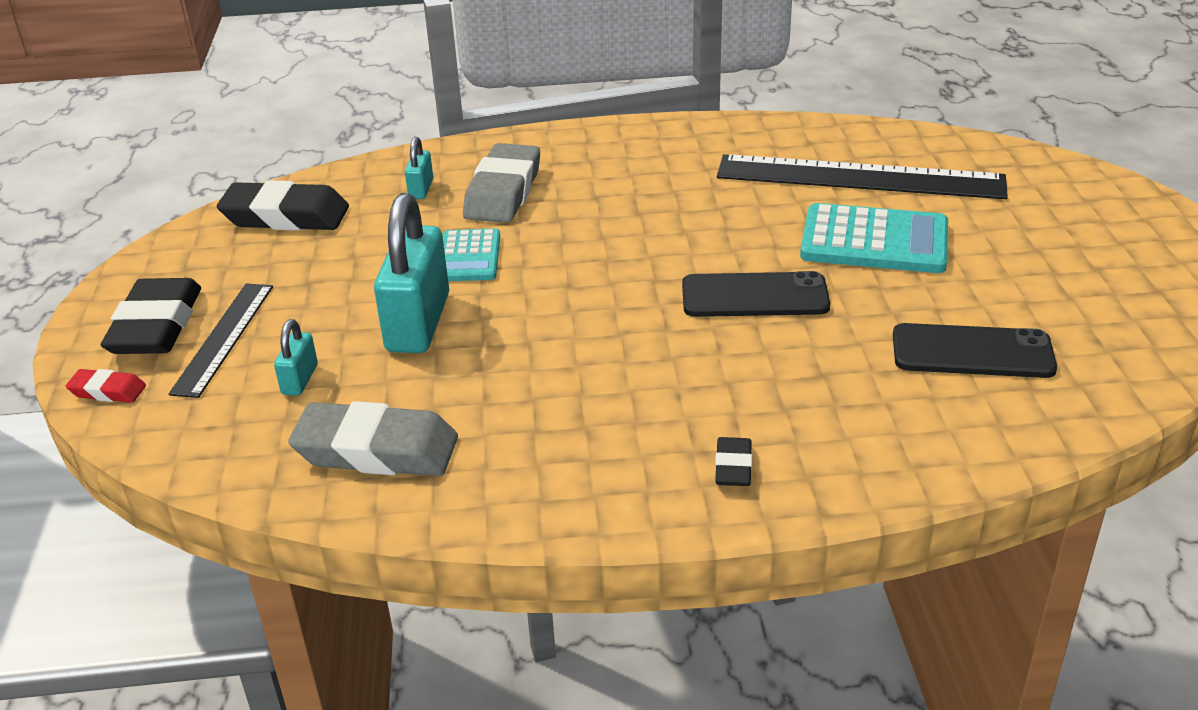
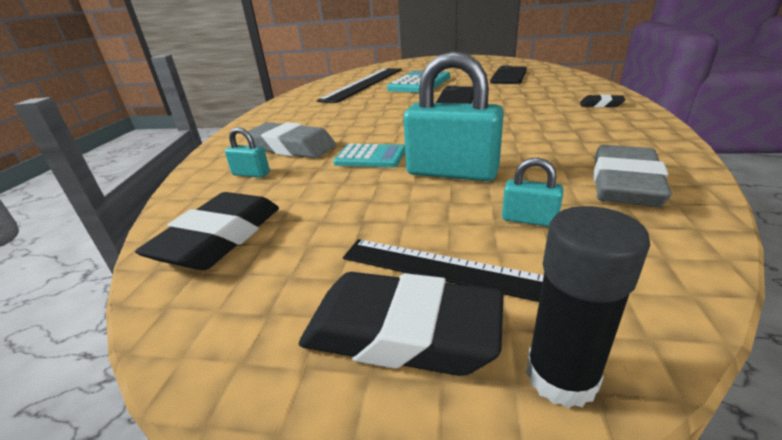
camera: 75 degrees left, 5 degrees down
red eraser [66,369,146,403] -> black glue stick [526,206,650,408]

